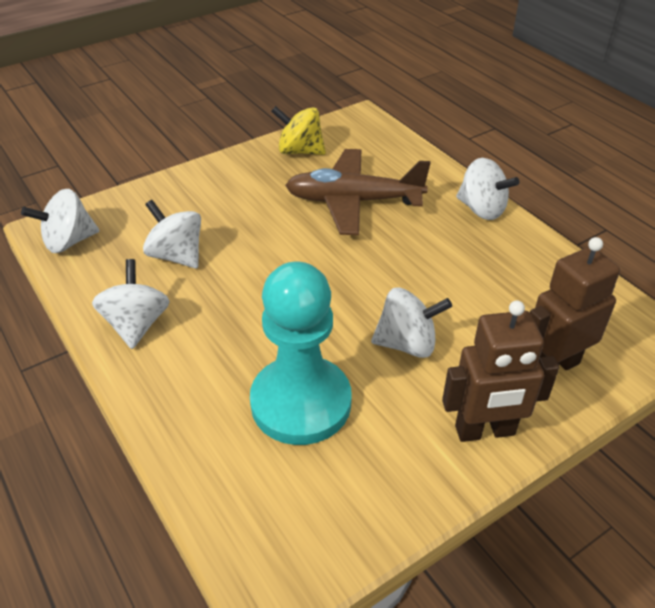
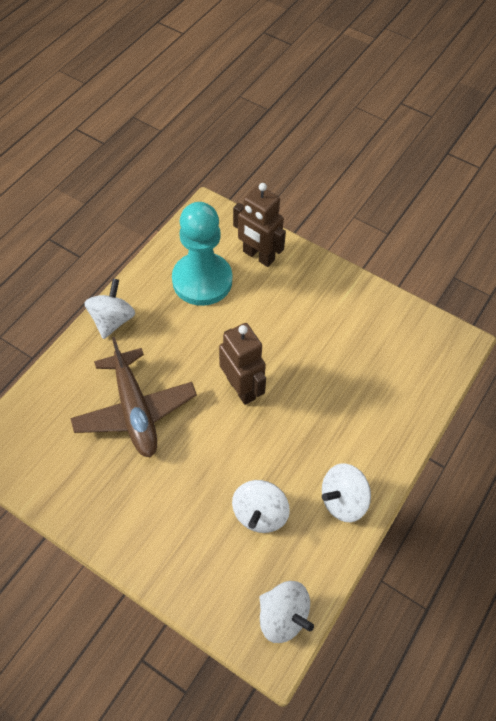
camera: 115 degrees left, 15 degrees up
turquoise pawn [250,262,352,445] -> turquoise pawn moved to [172,202,232,306]
yellow spinning top [271,106,326,155] -> none
white spinning top [371,288,452,358] -> none
brown robot [442,300,559,442] -> brown robot moved to [219,323,266,405]

